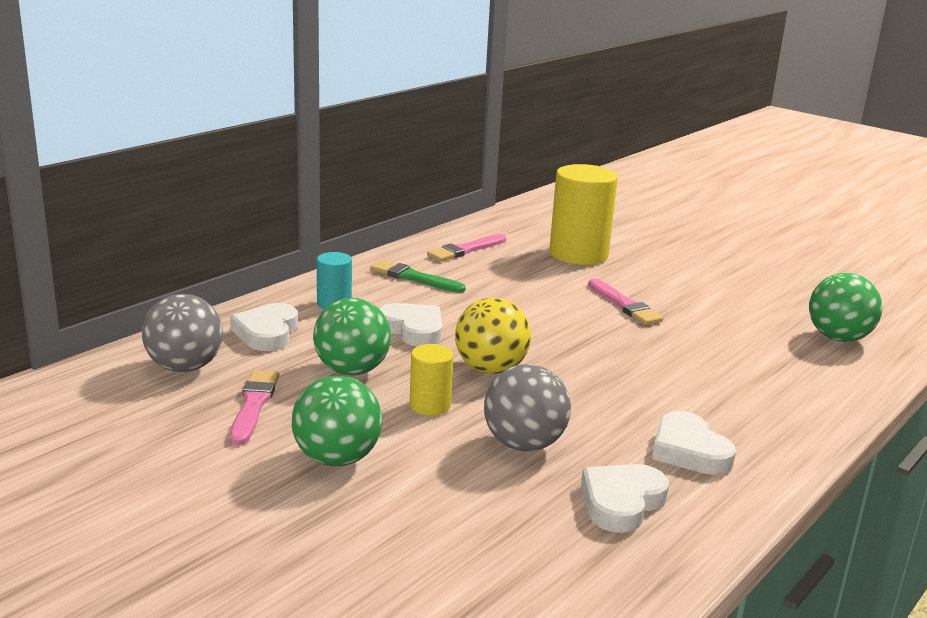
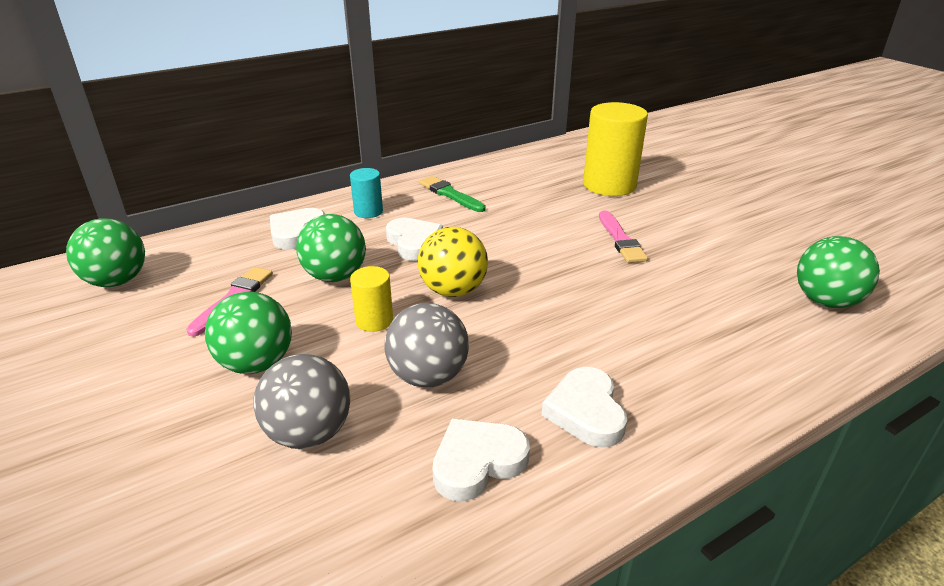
camera: 20 degrees right, 10 degrees up
grey ball [142,294,223,372] -> grey ball moved to [253,354,350,449]
pink brush [427,234,506,261] -> none
none -> green ball [66,219,145,287]

